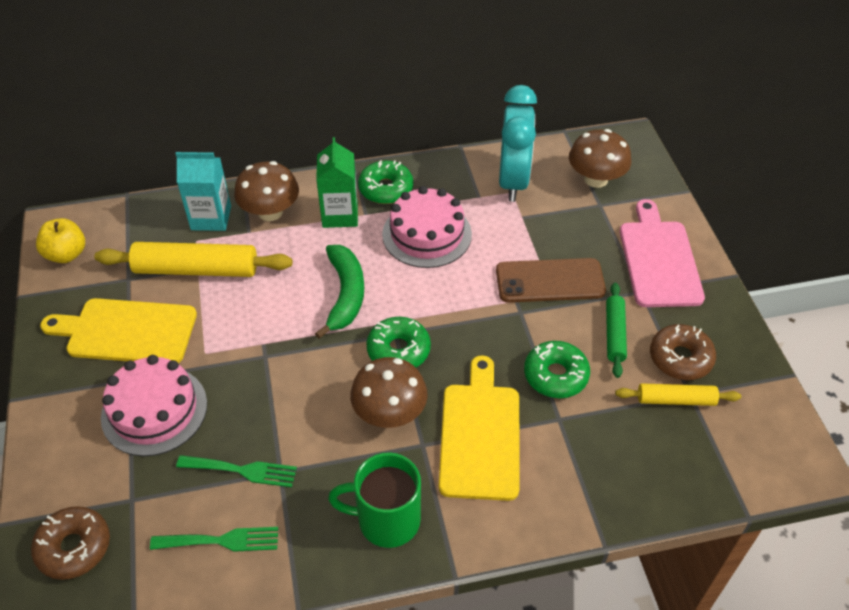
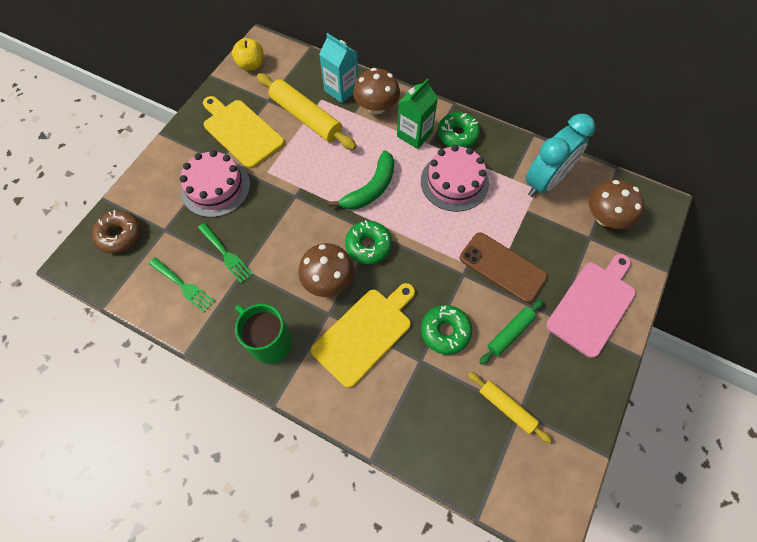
camera: 40 degrees right, 15 degrees up
brown donut [650,324,716,380] -> none

